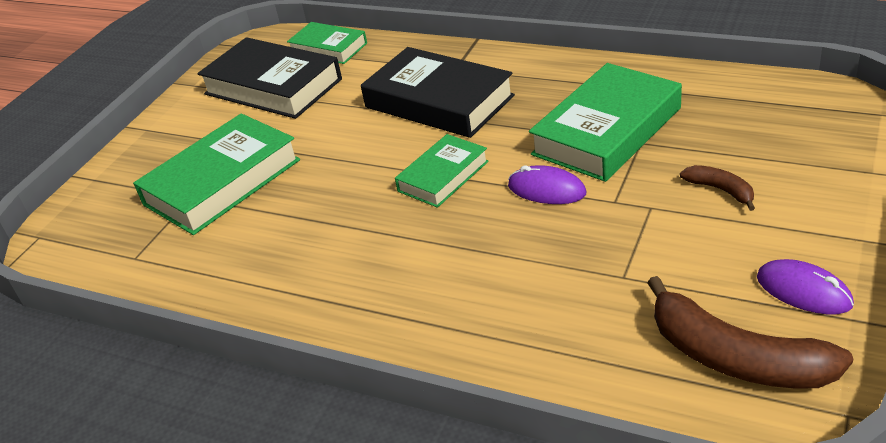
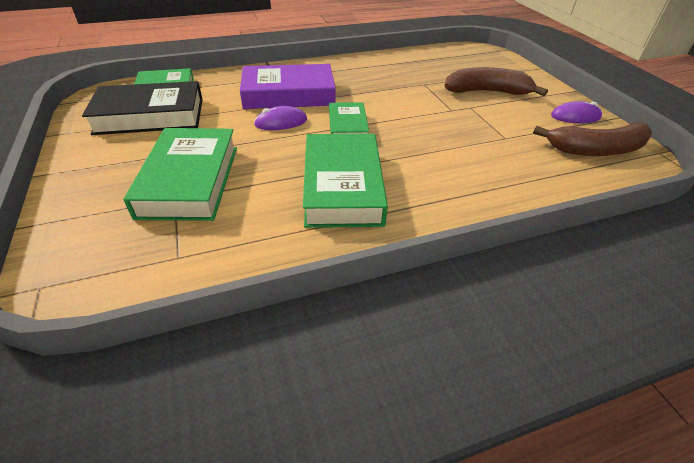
camera: 50 degrees left, 5 degrees up
black book [361,47,515,138] -> purple book [240,64,336,109]
purple mouse [508,165,587,204] -> purple mouse moved to [254,106,307,130]
green book [529,63,682,182] -> green book moved to [303,134,388,228]
brown banana [680,165,755,211] -> brown banana [445,67,548,96], size x2.03

